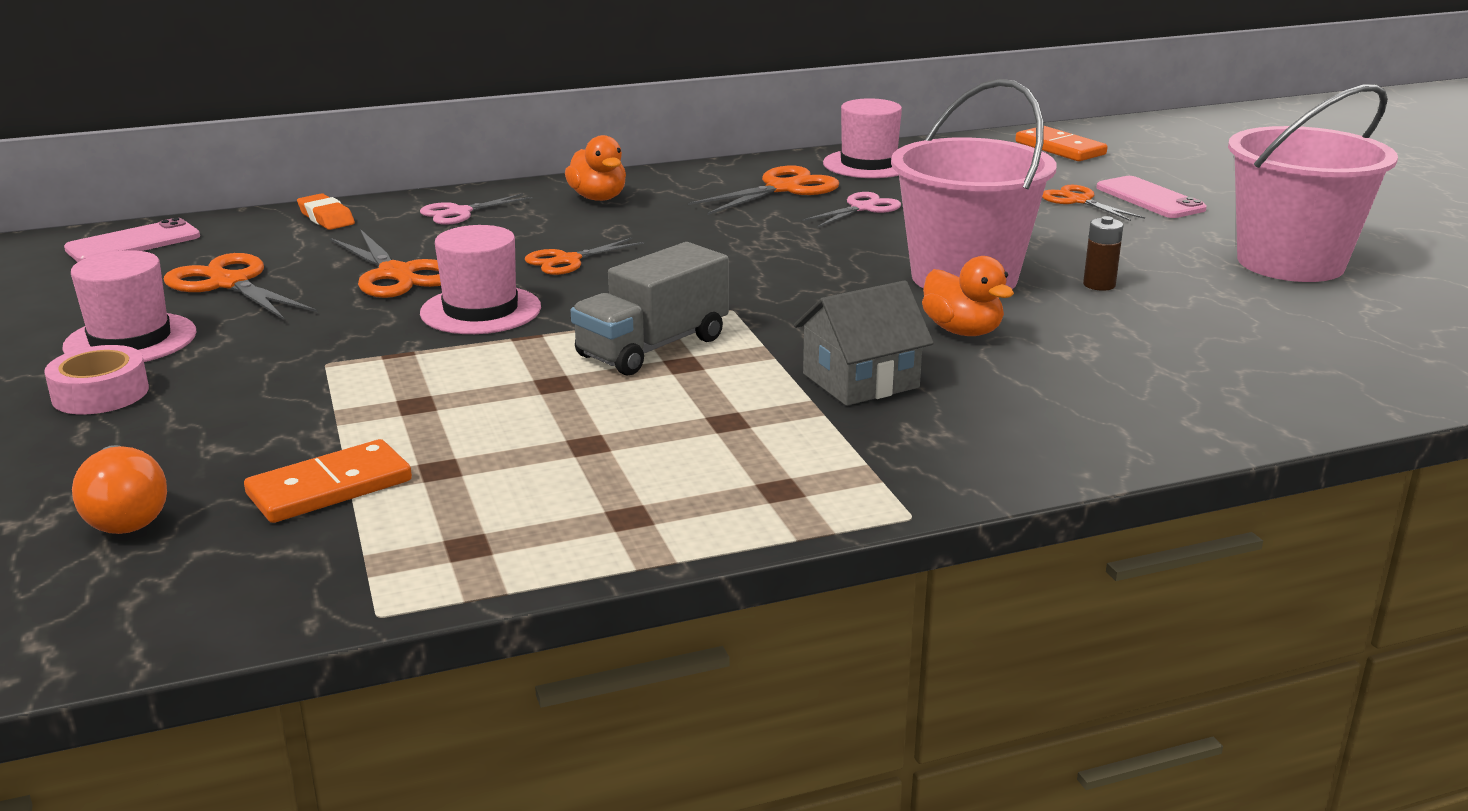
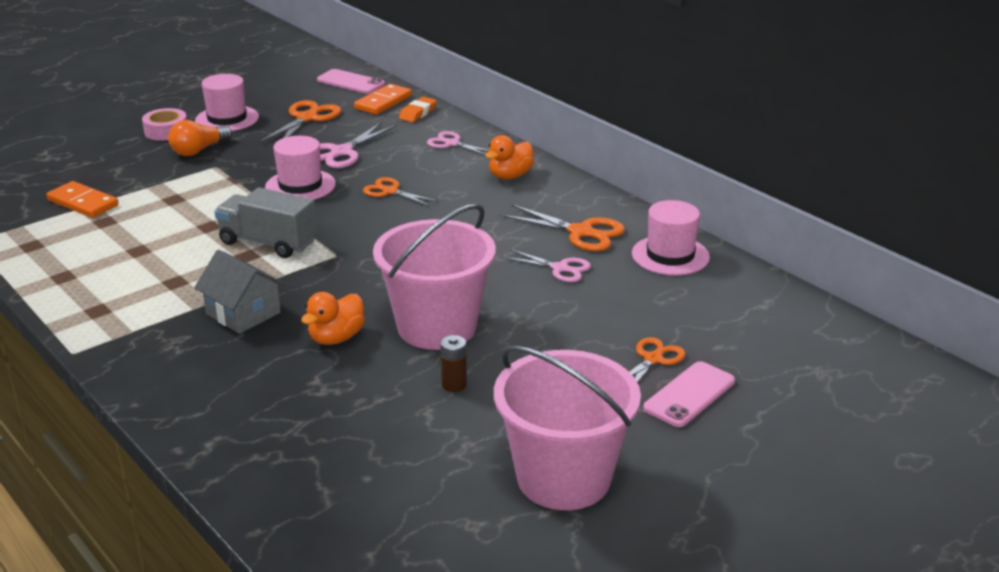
camera: 70 degrees right, 5 degrees up
orange light bulb [72,445,167,534] -> orange light bulb moved to [168,120,232,156]
orange scissors [330,229,441,298] -> pink scissors [320,122,397,168]
orange domino [1015,126,1108,161] -> orange domino moved to [354,84,412,115]

